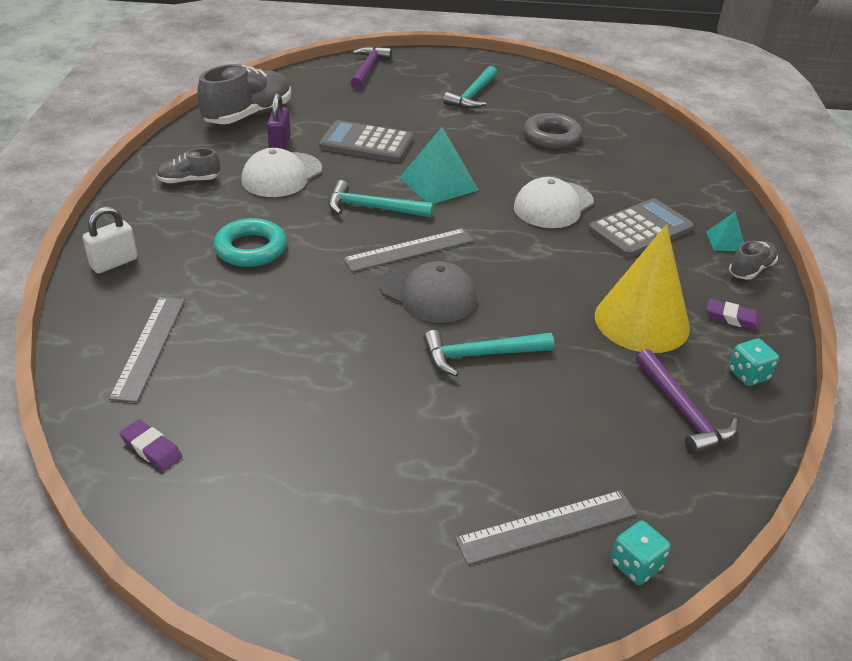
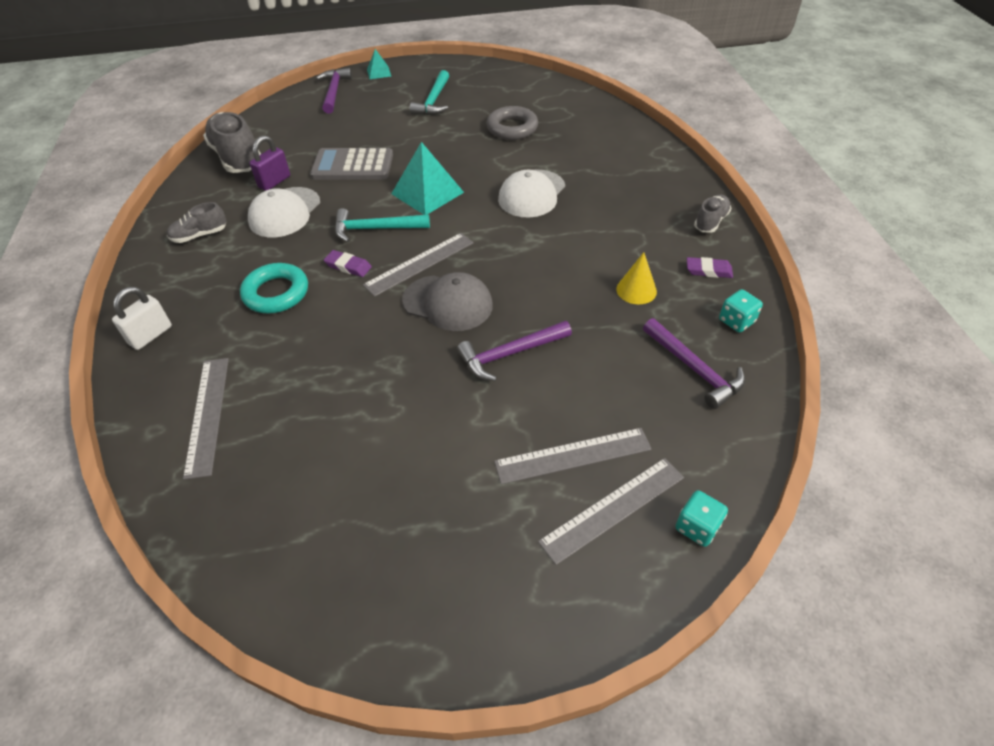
camera: 10 degrees left, 10 degrees up
purple eraser [119,419,183,471] -> purple eraser moved to [324,250,372,277]
grey shoe [197,64,291,124] -> grey shoe turned 60 degrees counterclockwise [203,112,261,173]
purple padlock [267,93,290,150] -> purple padlock turned 45 degrees clockwise [250,135,290,191]
turquoise hammer [423,330,554,376] -> purple hammer [457,321,572,381]
grey calculator [588,198,694,257] -> none
yellow cone [595,224,690,353] -> yellow cone [616,252,657,304], size x0.49
turquoise pyramid [706,212,744,251] -> turquoise pyramid moved to [367,49,391,79]
none -> grey ruler [494,428,652,484]

